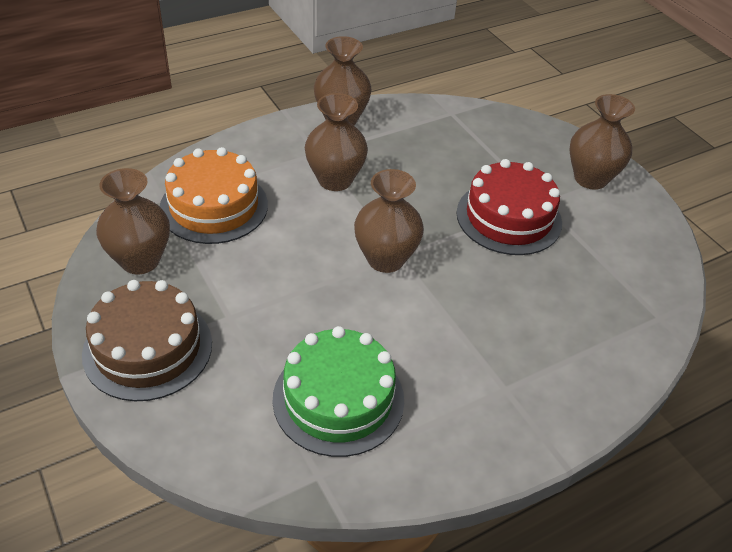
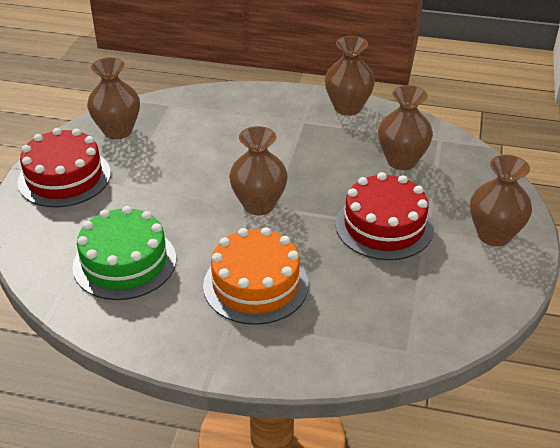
camera: 45 degrees right, 5 degrees down
brown cake [82,280,212,401] -> red cake [17,128,111,207]
orange cake [160,147,268,244] -> orange cake moved to [203,227,309,325]
brown vase [305,93,368,191] -> brown vase moved to [378,85,433,170]

